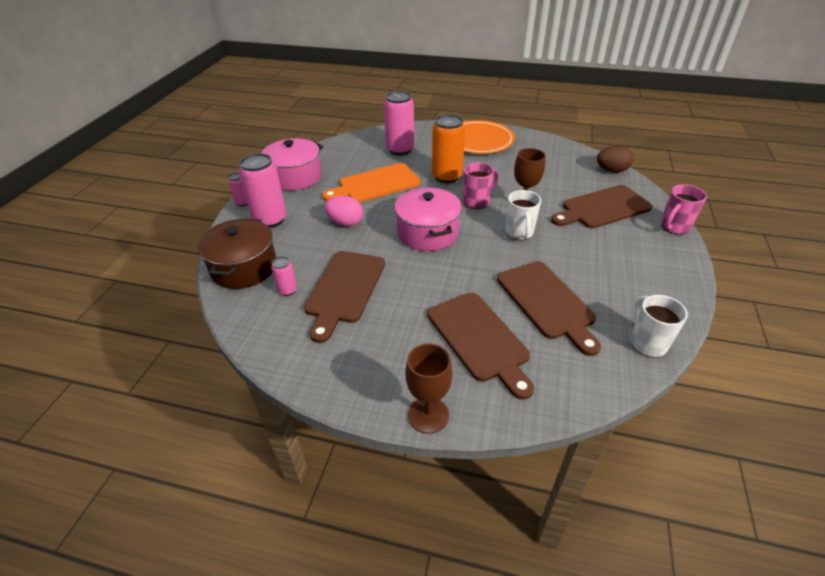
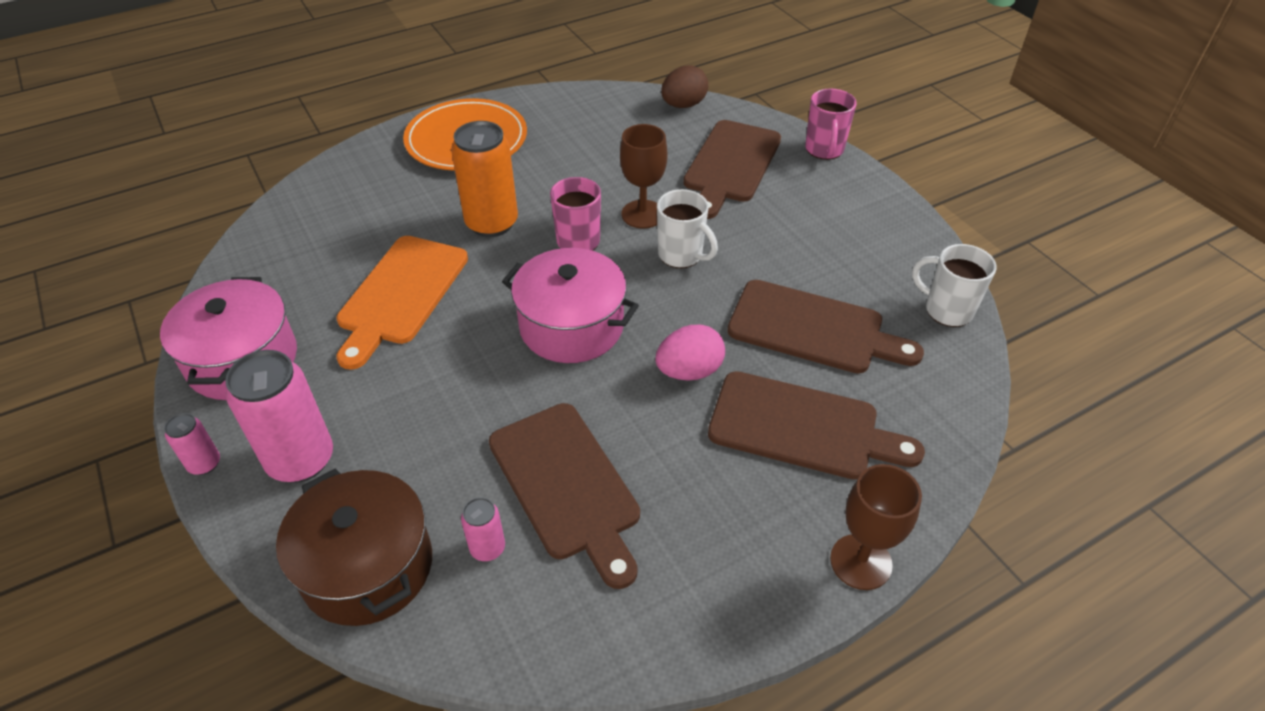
camera: 45 degrees left, 5 degrees up
pink egg [324,196,363,226] -> pink egg moved to [655,325,725,381]
pink can [384,91,414,155] -> none

